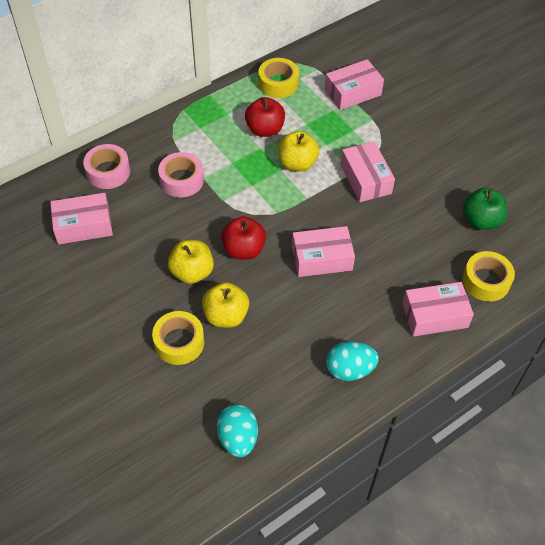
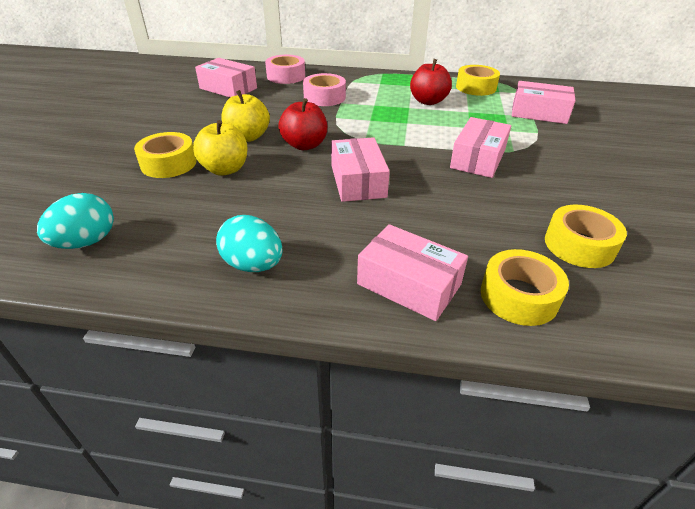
camera: 45 degrees right, 15 degrees down
yellow apple [278,131,319,172] -> none
pink box [292,226,355,277] -> pink box turned 45 degrees clockwise [331,137,390,202]
green apple [463,188,507,230] -> yellow tape [545,205,627,268]

